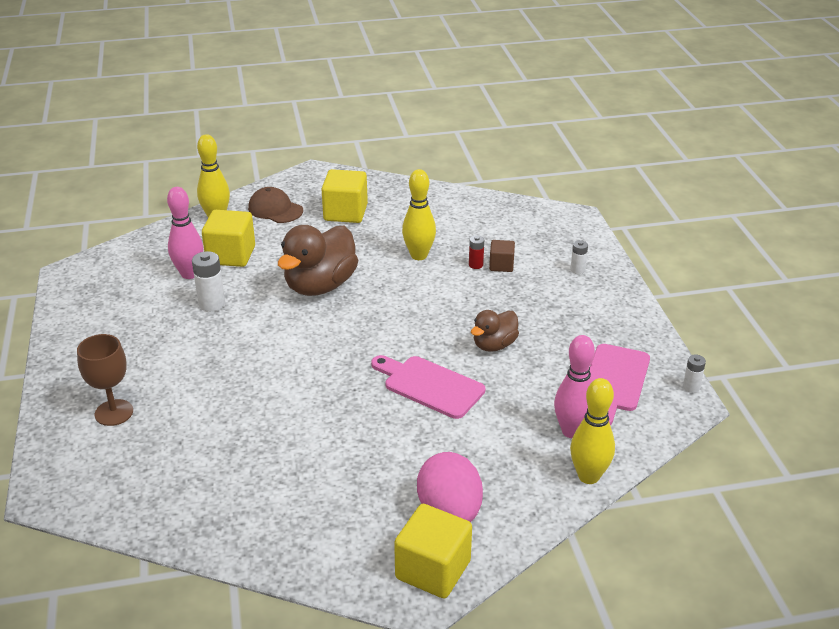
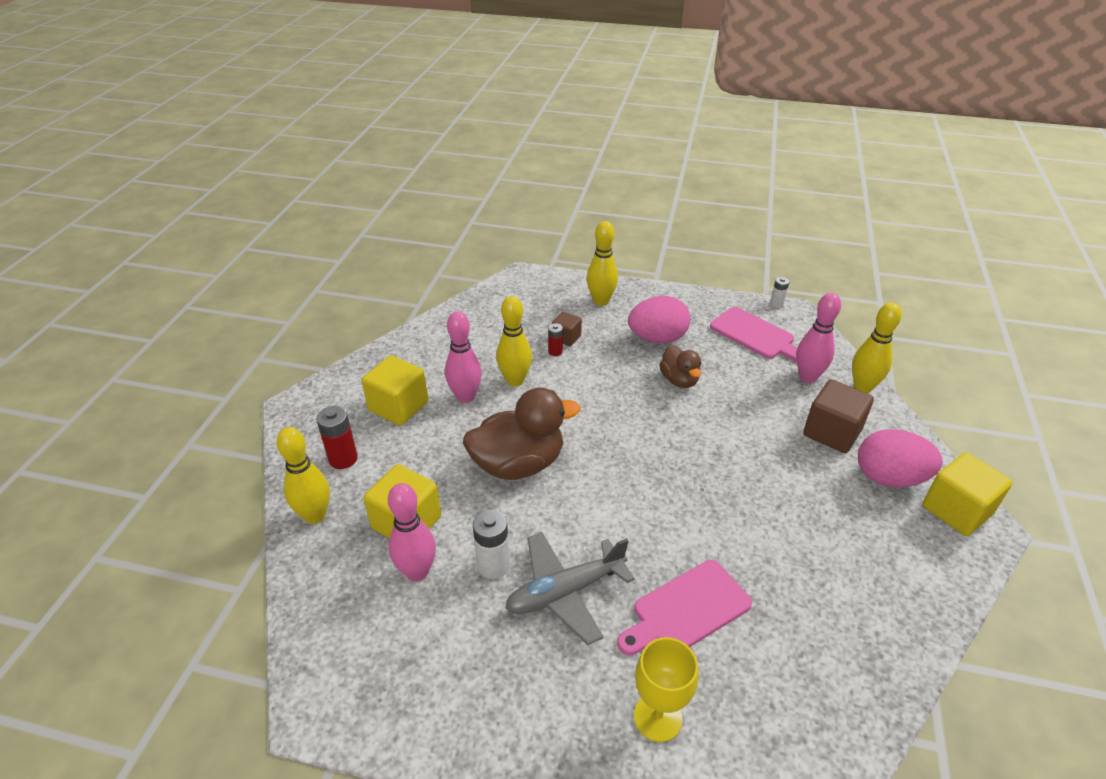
camera: 65 degrees left, 5 degrees up
brown goblet [77,334,133,426] -> yellow goblet [634,637,698,742]
brown cap [248,187,303,223] -> red battery [316,406,358,469]
brown duck [278,225,358,296] -> brown duck turned 75 degrees counterclockwise [463,388,580,480]
pink cutting board [371,355,485,419] -> pink cutting board moved to [617,560,752,655]
white battery [570,240,588,274] -> yellow bowling pin [587,221,618,306]
none -> pink bowling pin [445,311,482,403]
none -> grey plane [505,532,635,645]
none -> pink egg [628,296,690,343]
none -> brown cube [803,379,874,453]

